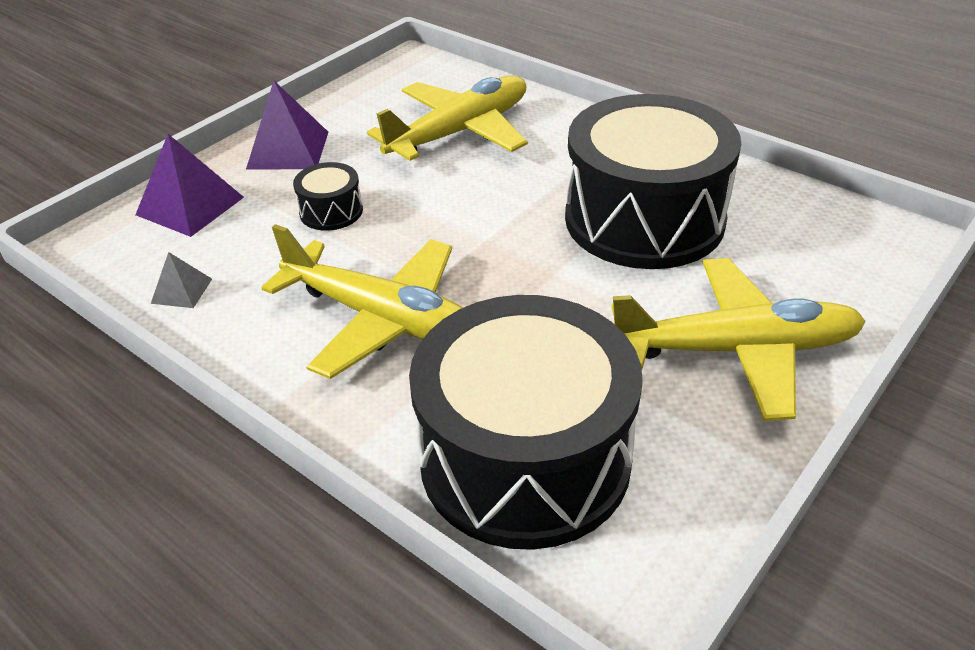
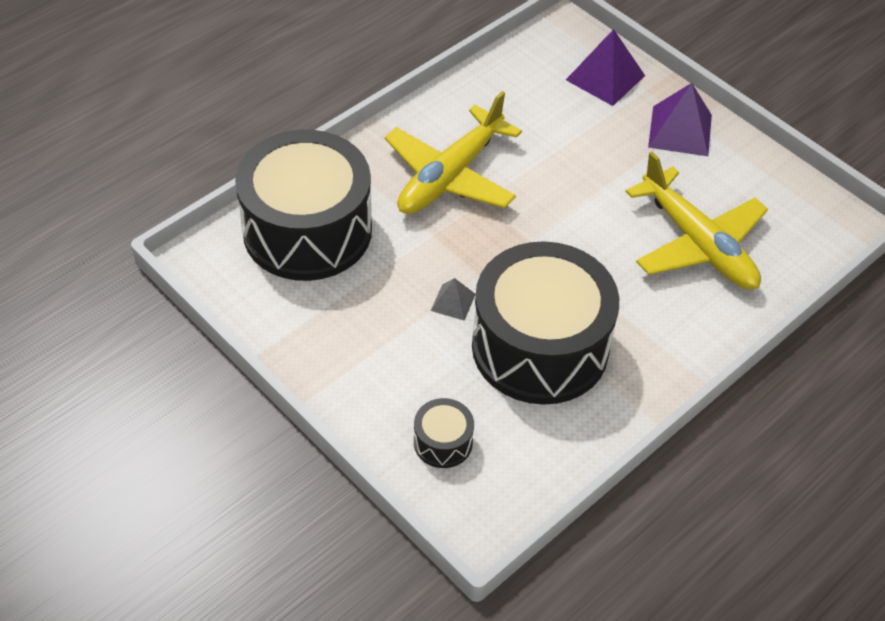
camera: 95 degrees right, 10 degrees up
grey pyramid [151,252,212,308] -> grey pyramid moved to [431,278,476,321]
black drum [293,162,363,231] -> black drum moved to [414,398,474,468]
yellow plane [611,258,866,421] -> none

